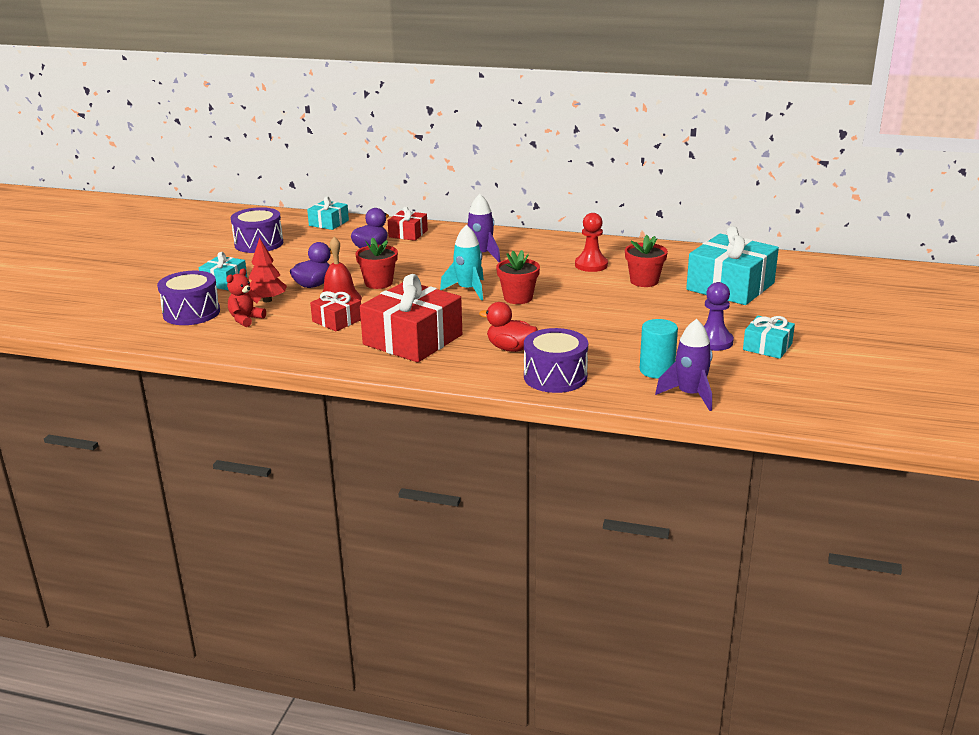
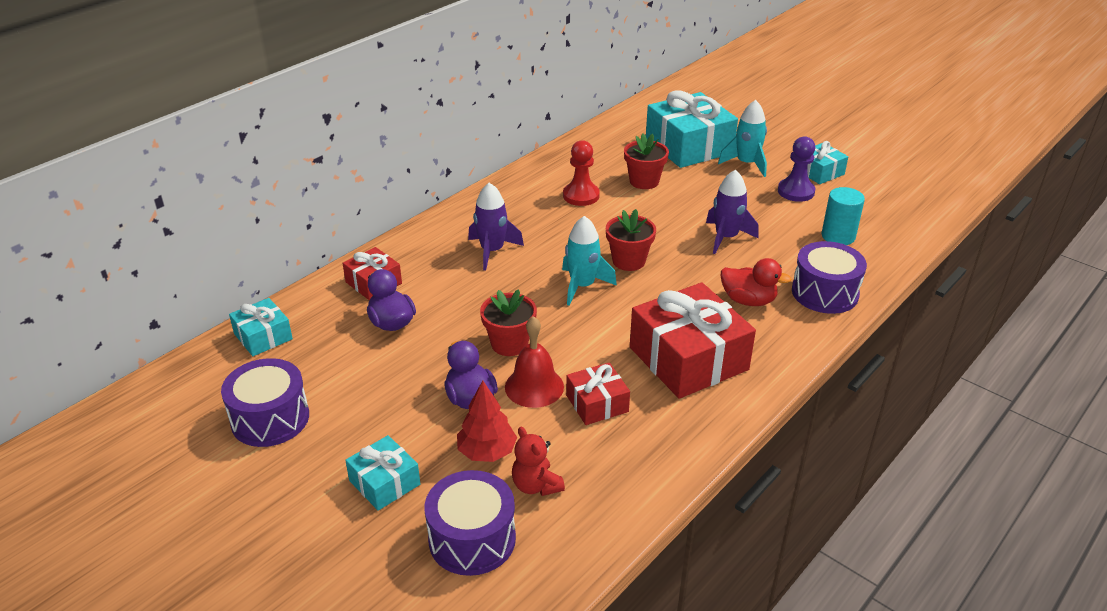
camera: 65 degrees left, 10 degrees up
red duck [479,302,538,352] -> red duck turned 120 degrees counterclockwise [721,258,792,306]
purple rocket [655,319,712,411] -> purple rocket moved to [706,170,759,254]
none -> turquoise rocket [718,100,767,177]

